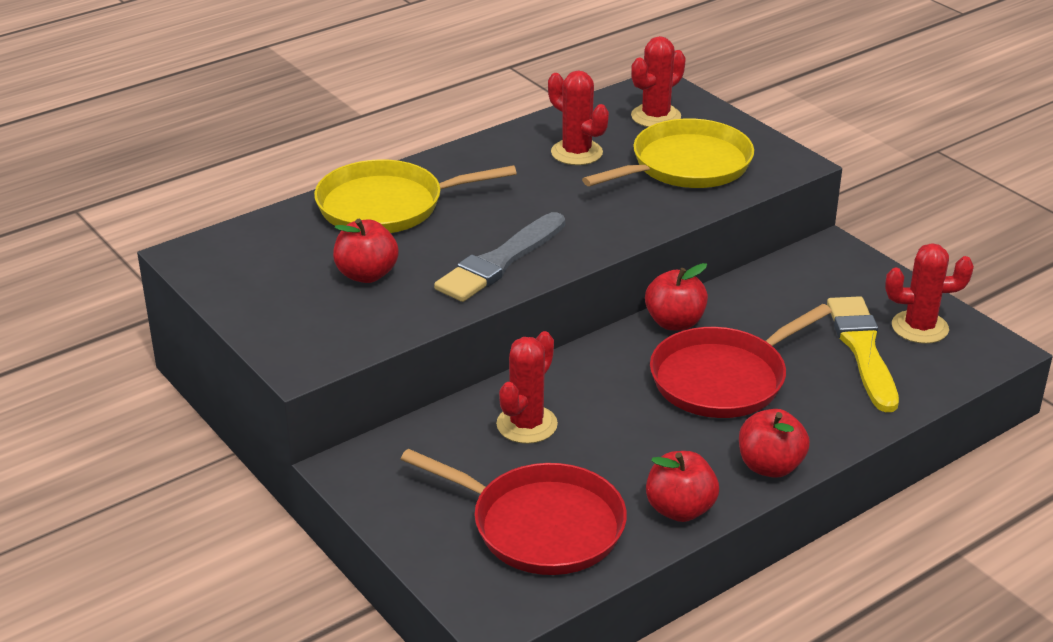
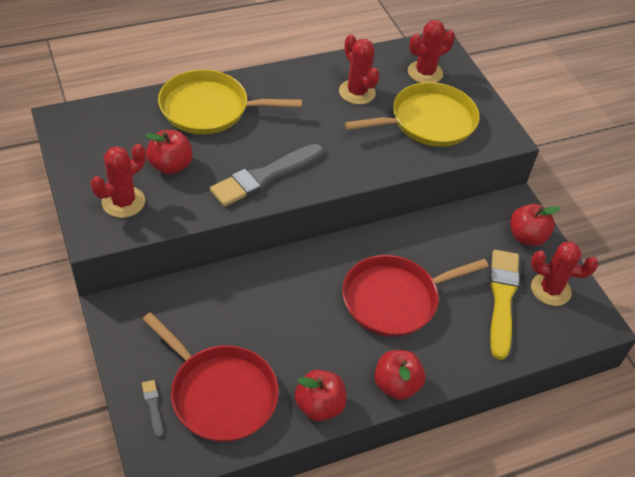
camera: 10 degrees right, 15 degrees up
red cactus [496,331,558,444] -> red cactus moved to [91,144,146,218]
red apple [645,263,708,331] -> red apple moved to [510,204,560,246]
none -> grey brush [142,380,163,438]

